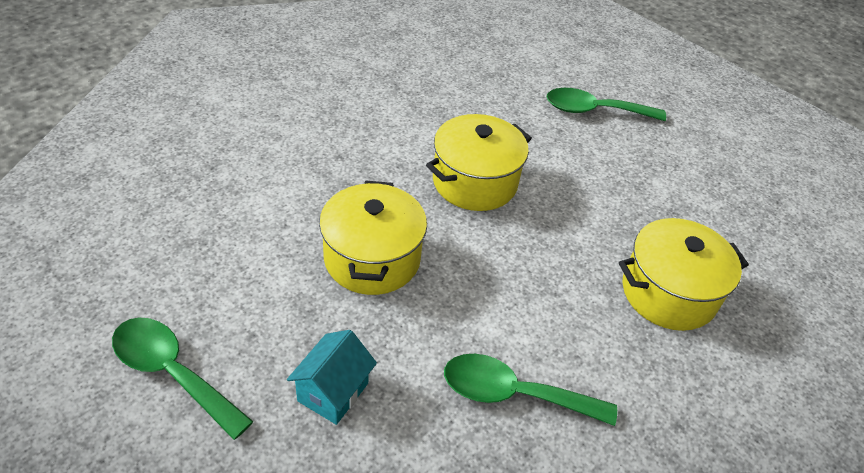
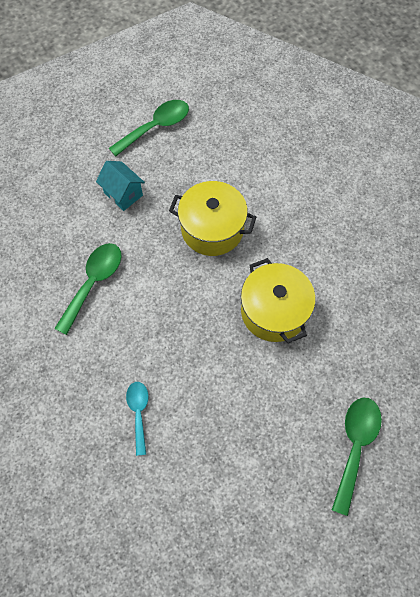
camera: 110 degrees right, 20 degrees up
yellow pot [619,218,749,331] -> turquoise spoon [126,382,148,456]

